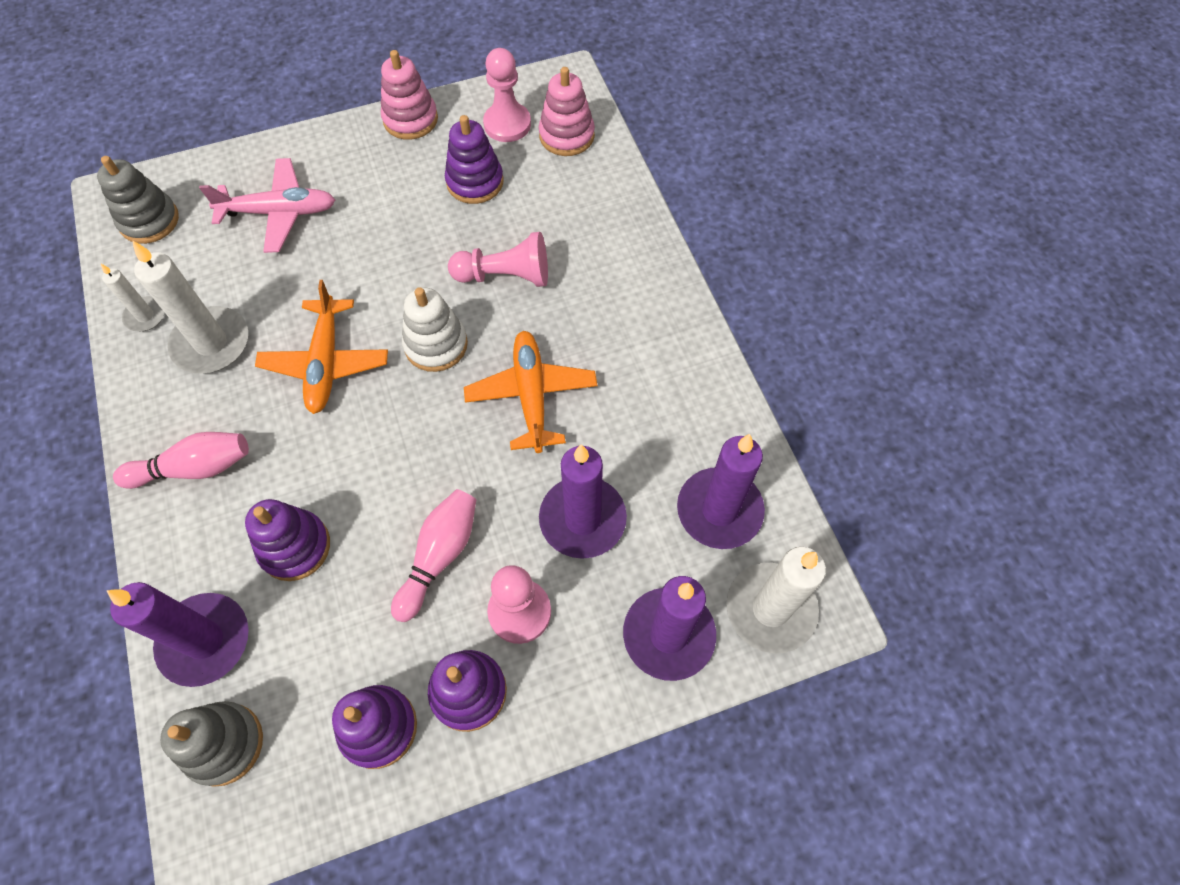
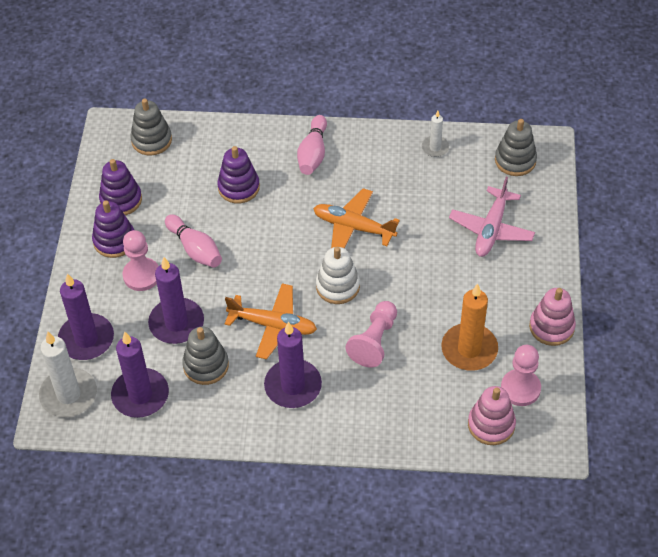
camera: 115 degrees right, 10 degrees down
purple candle [107,582,249,687] -> purple candle moved to [264,322,322,408]
white candle [132,240,248,374] -> none
purple stacking toy [445,115,504,204] -> orange candle [441,283,498,371]
none -> grey stacking toy [182,327,229,385]

